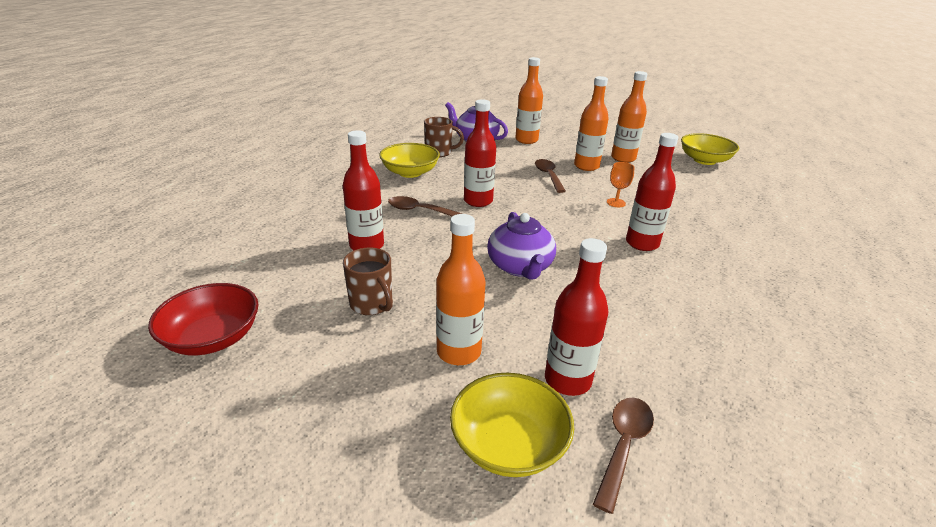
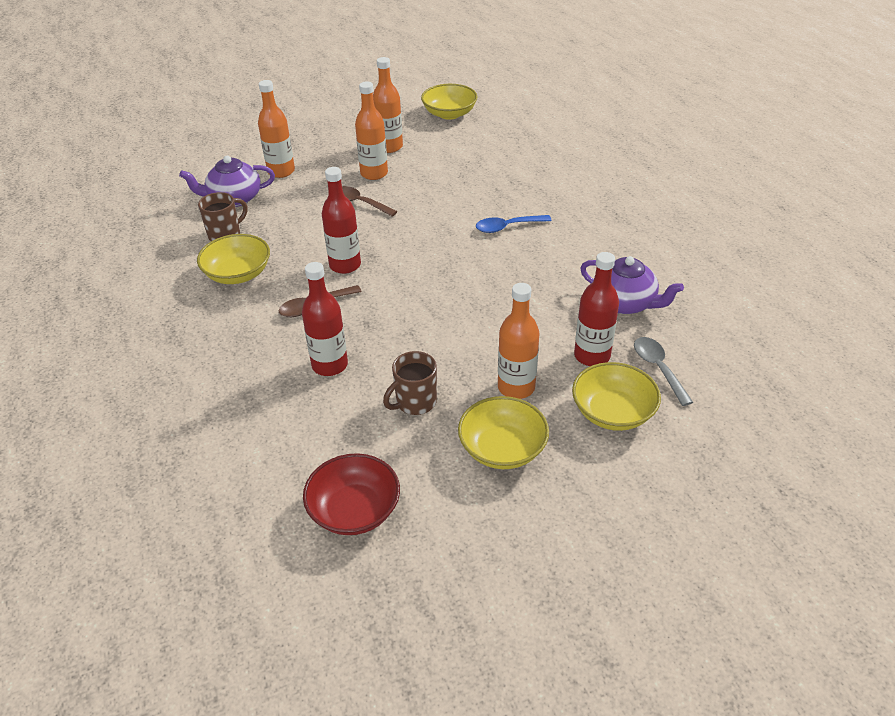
camera: 45 degrees left, 10 degrees up
brown mug [343,248,393,315] -> brown mug turned 135 degrees clockwise [383,351,437,415]
purple teapot [487,212,556,280] -> purple teapot moved to [580,256,684,314]
brown spoon [593,398,654,514] -> grey spoon [634,337,693,406]
orange goblet [607,162,635,207] -> none
red bottle [626,133,678,251] -> blue spoon [476,215,552,233]
none -> yellow bowl [458,396,549,469]

